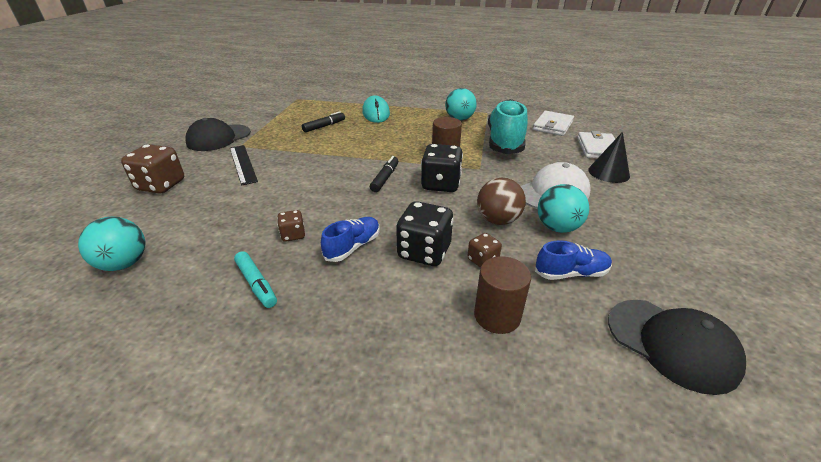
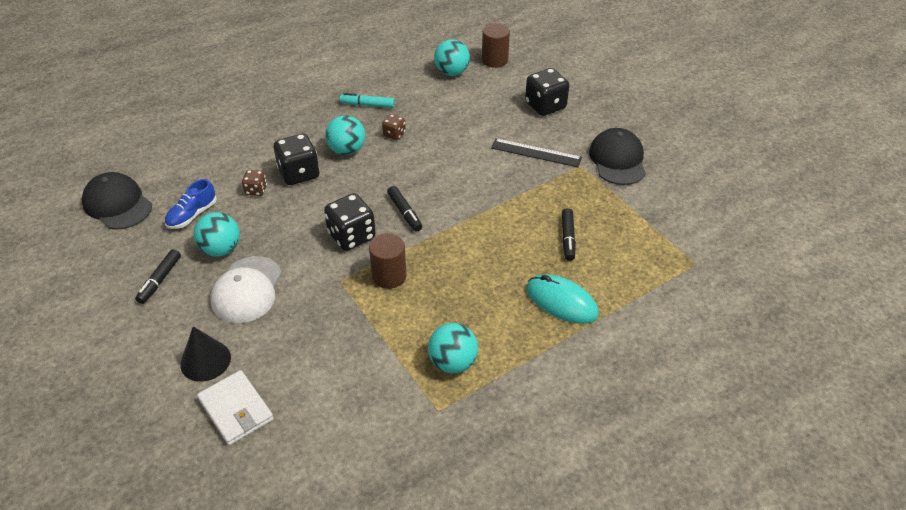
camera: 135 degrees right, 10 degrees up
brown dice [121,144,184,194] -> black dice [525,68,569,116]
blue shoe [321,217,380,262] -> turquoise ball [325,115,365,155]
brown cylinder [474,256,531,334] -> brown cylinder moved to [482,23,510,68]
brown ball [477,178,526,225] -> none
turquoise shoe [488,99,528,154] -> none
white wallet [533,111,574,136] -> none
black cap [608,300,746,395] -> black cap turned 45 degrees clockwise [82,172,152,230]
none -> black marker [135,249,181,304]

